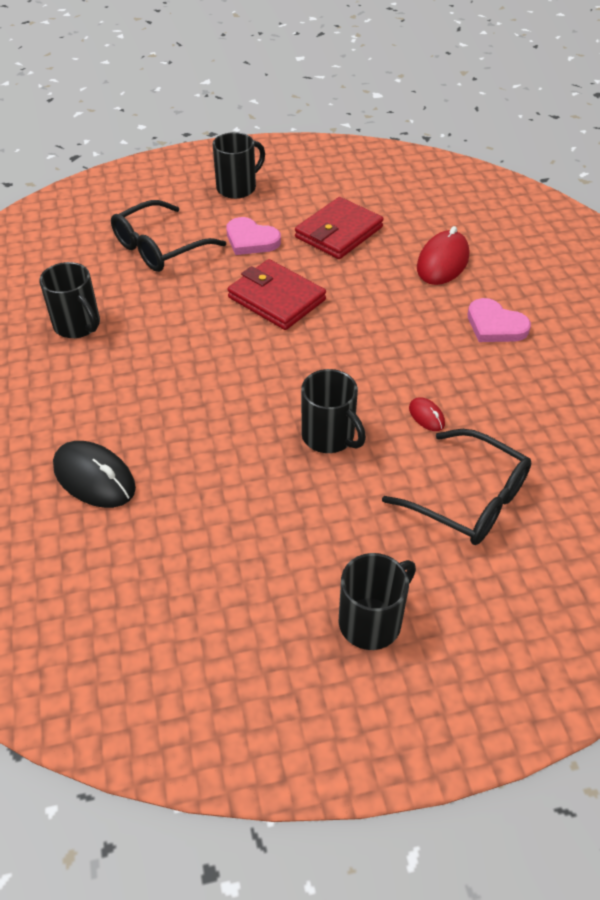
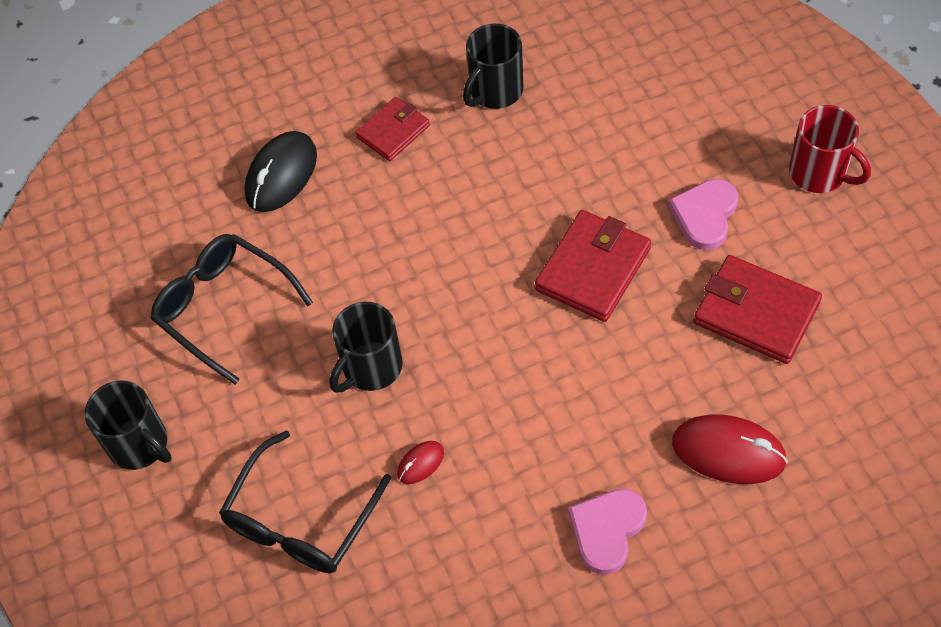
camera: 85 degrees right, 10 degrees up
black glasses [111,200,226,272] -> black glasses moved to [150,234,313,385]
black mug [212,132,265,199] -> red mug [789,105,871,193]
none -> red wallet [355,97,430,161]

